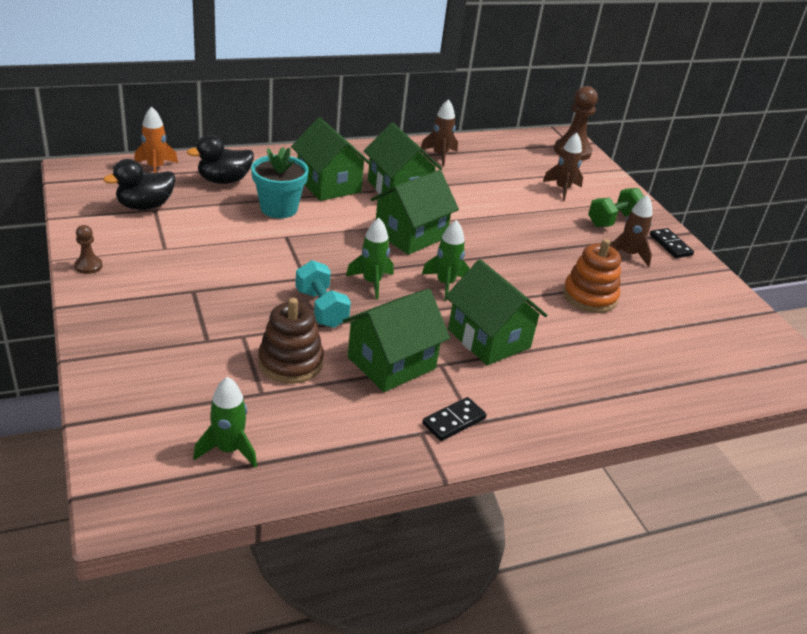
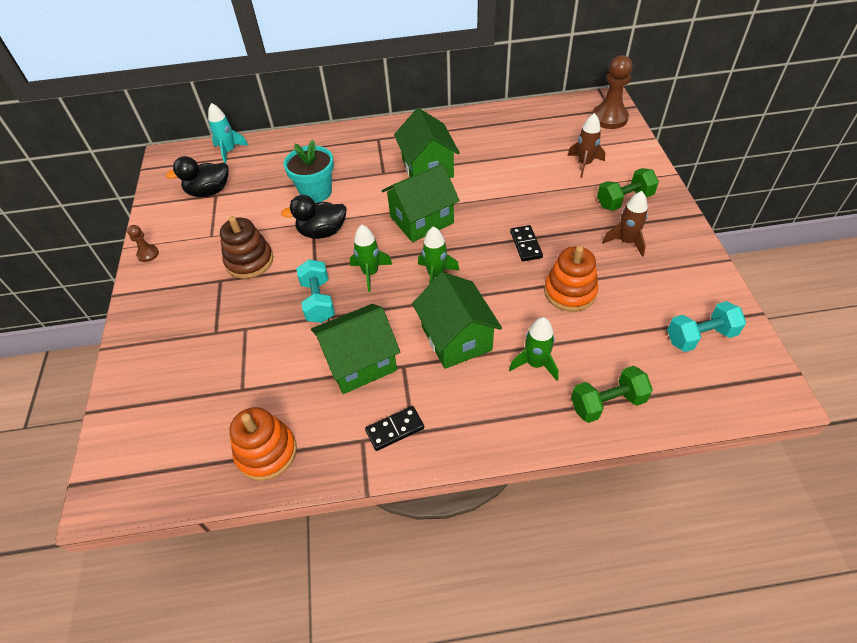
camera: 20 degrees right, 15 degrees up
orange rocket [134,106,178,173] -> turquoise rocket [208,103,249,164]
black duck [187,135,254,184] -> black duck moved to [281,195,347,239]
green rocket [193,377,257,468] -> green rocket moved to [509,317,559,381]
brown stacking toy [258,298,324,384] -> brown stacking toy moved to [220,216,273,279]
green house [291,117,371,201] -> none
brown rocket [421,99,458,166] -> none
black domino [650,228,694,258] -> black domino moved to [510,225,543,261]
none -> orange stacking toy [229,407,297,481]
none -> green dumbbell [571,366,653,423]
none -> turquoise dumbbell [667,301,746,352]

